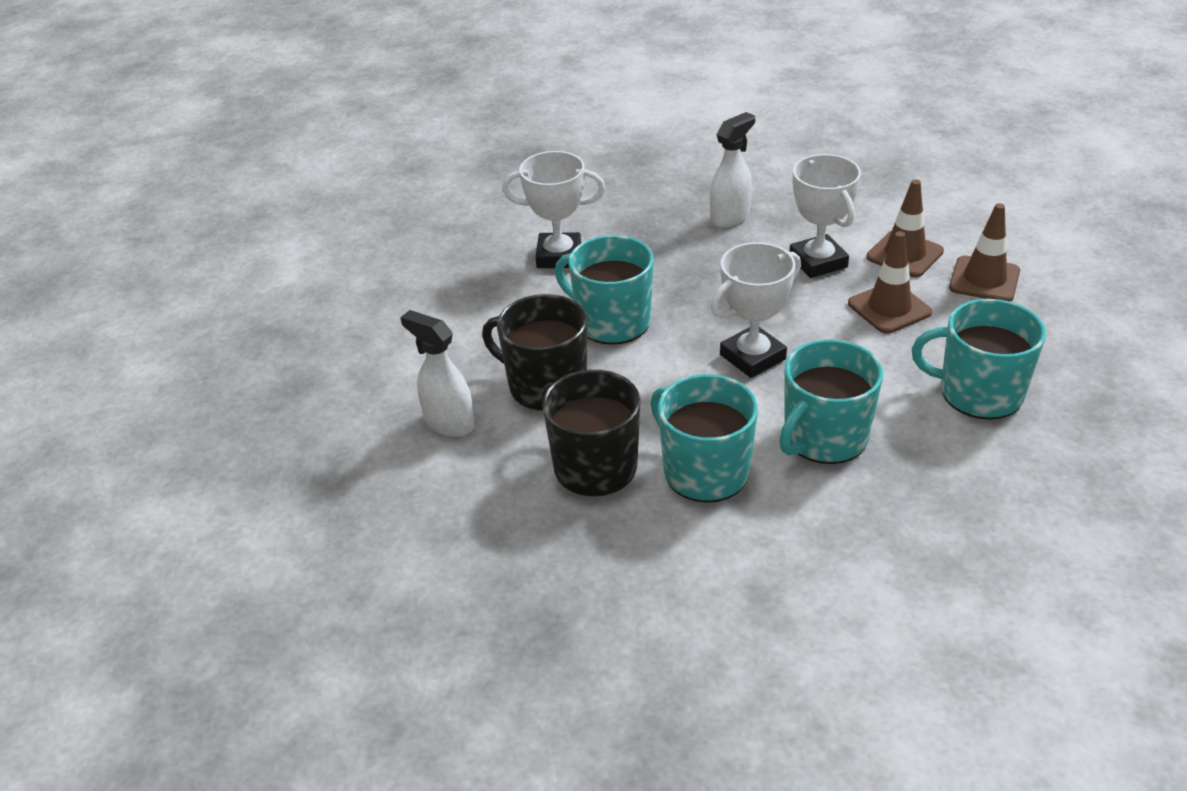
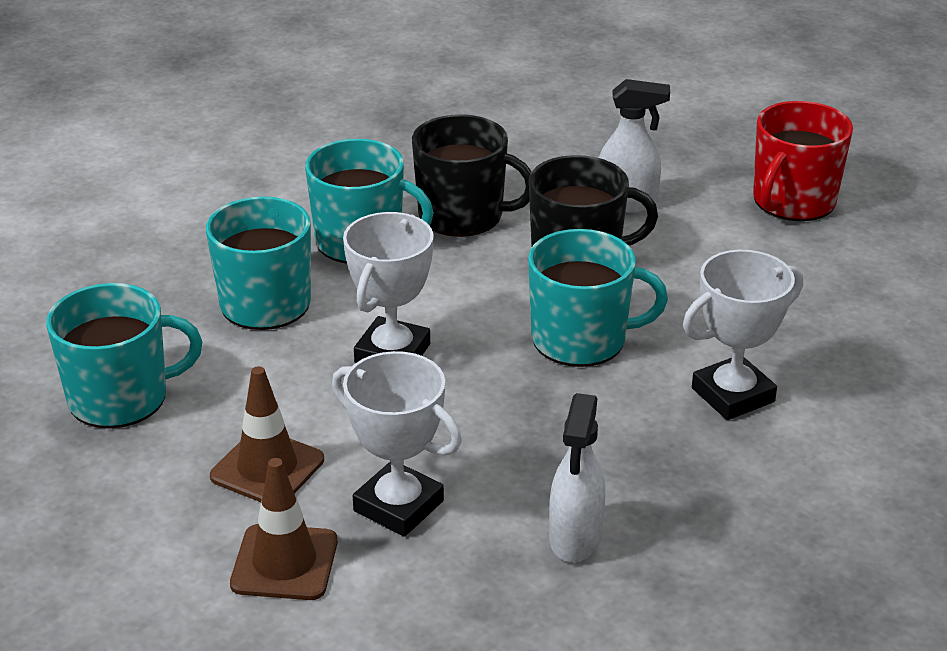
camera: 145 degrees right, 5 degrees down
brown traffic cone [949,203,1020,301] -> none
none -> red mug [753,101,853,221]

